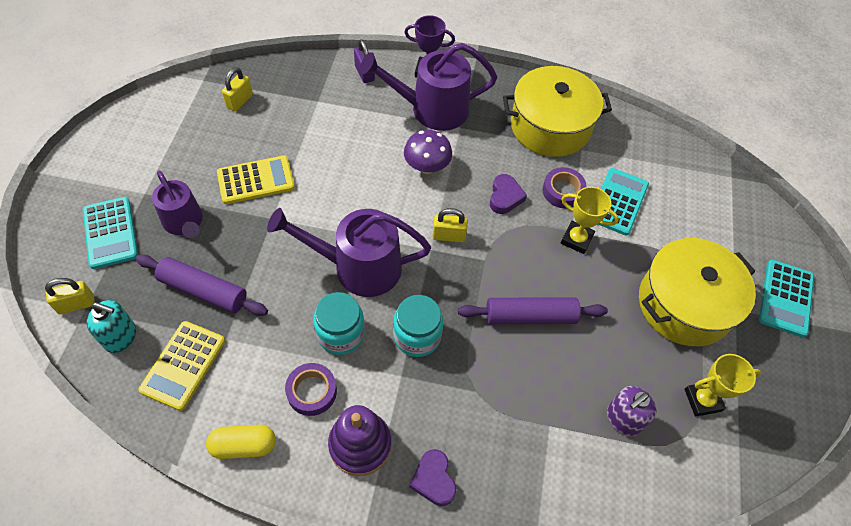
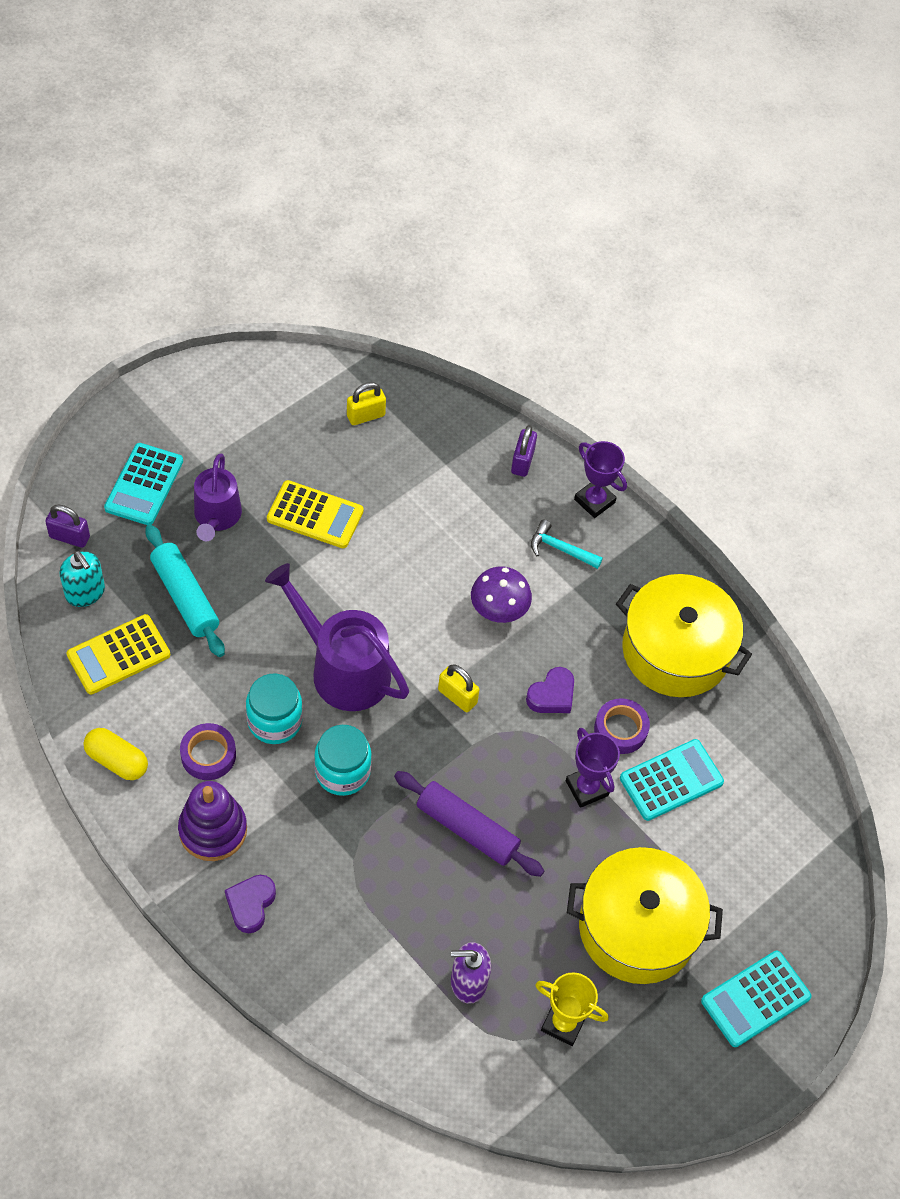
camera: 35 degrees right, 0 degrees up
yellow padlock [45,278,95,314] -> purple padlock [45,505,90,548]
purple rolling pin [135,254,268,316] -> turquoise rolling pin [145,524,225,657]
purple watering can [360,43,497,131] -> turquoise hammer [531,520,603,569]
yellow trophy [561,187,619,254] -> purple trophy [566,728,620,808]

